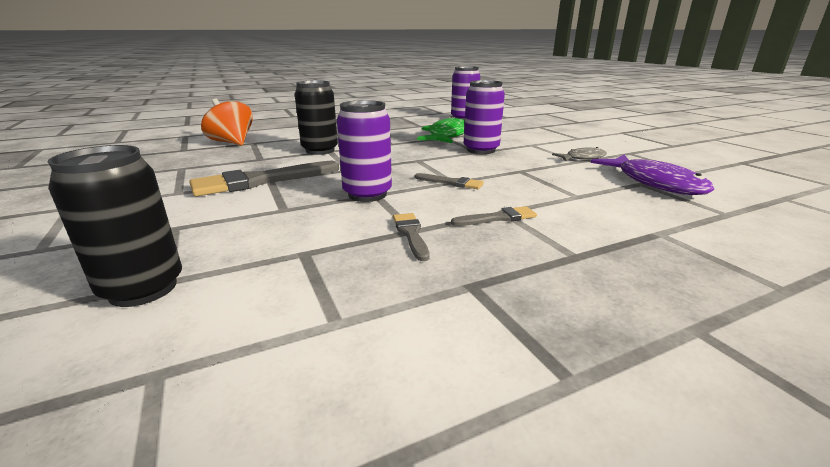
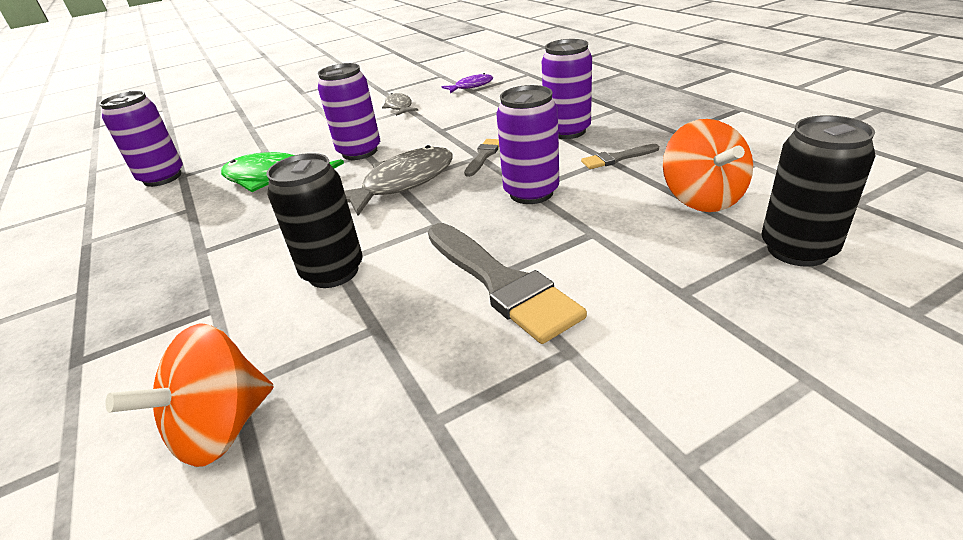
camera: 90 degrees left, 10 degrees up
grey brush [451,206,537,226] -> purple can [542,39,592,139]
purple fish [591,155,714,195] -> purple fish [442,73,493,94], size x0.55
none -> grey fish [344,145,452,216]
none -> orange spinning top [663,119,753,212]

